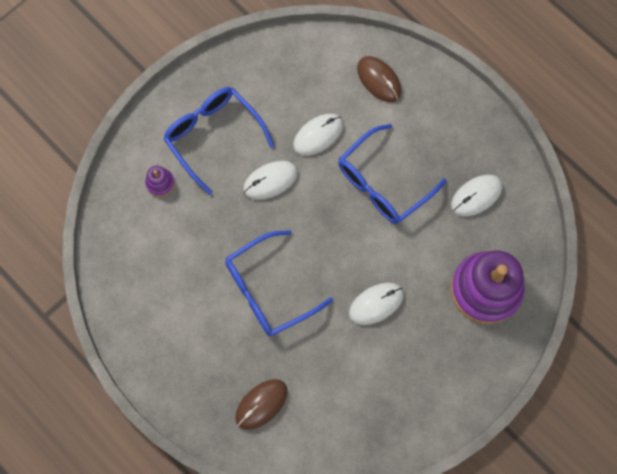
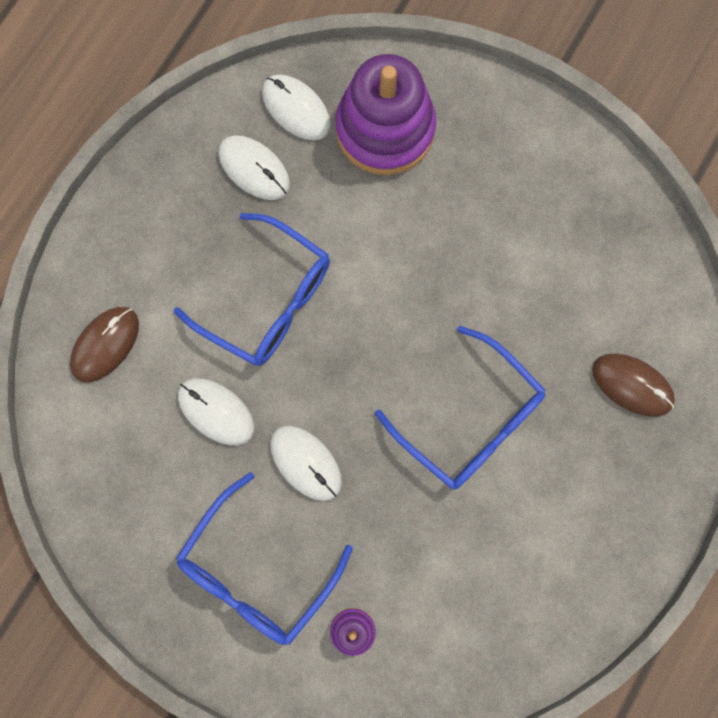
camera: 105 degrees left, 5 degrees up
white mouse [349,283,404,325] -> white mouse moved to [262,74,331,140]

